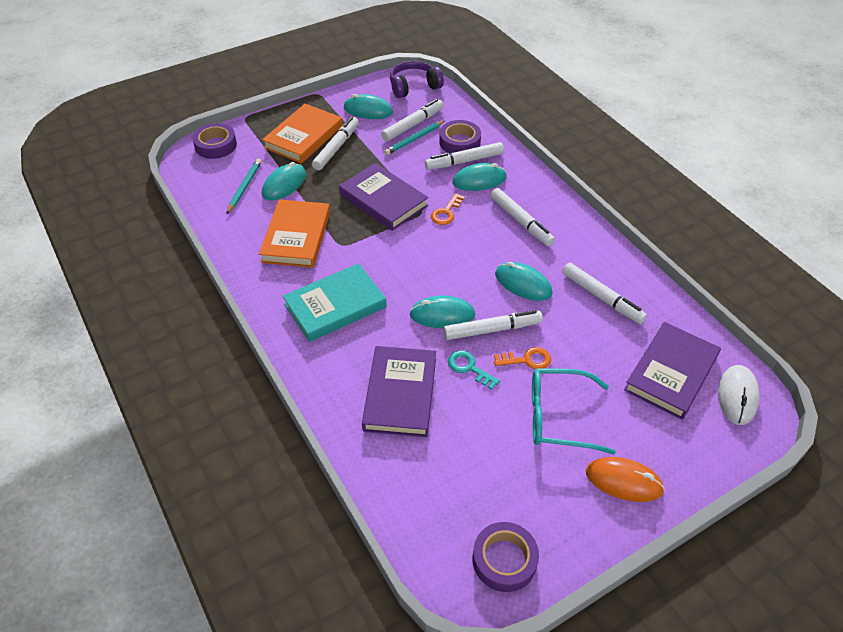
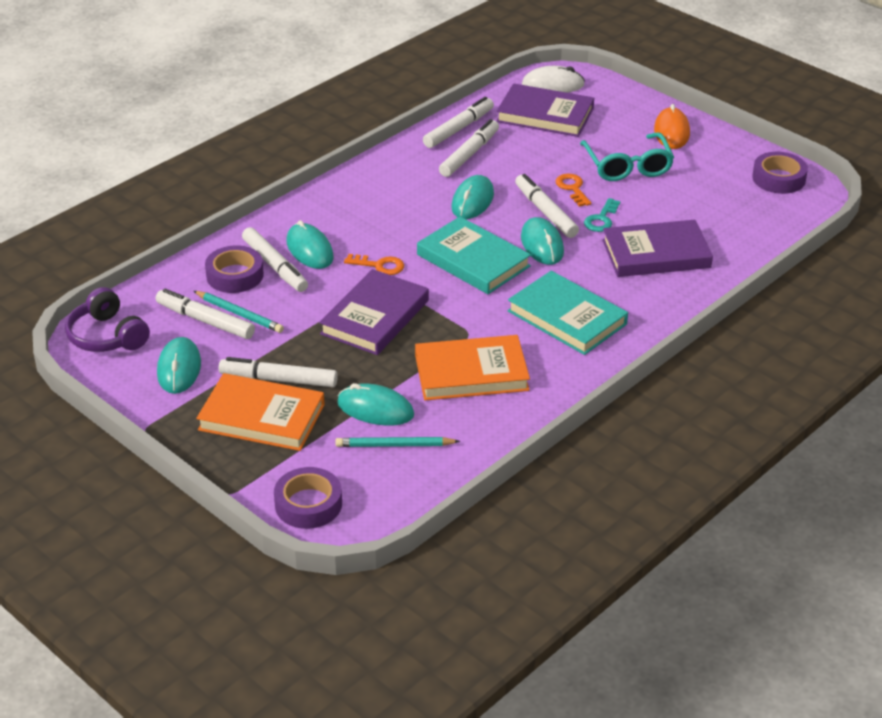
camera: 105 degrees left, 10 degrees down
white marker [491,188,555,246] -> white marker moved to [423,97,494,148]
none -> turquoise book [417,217,531,294]

